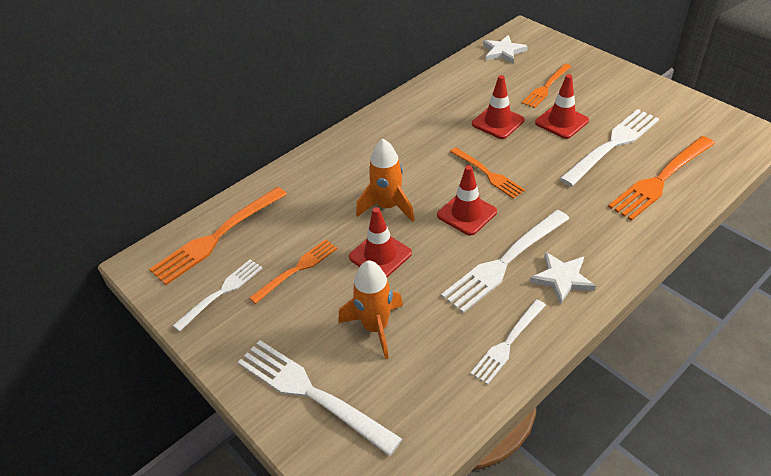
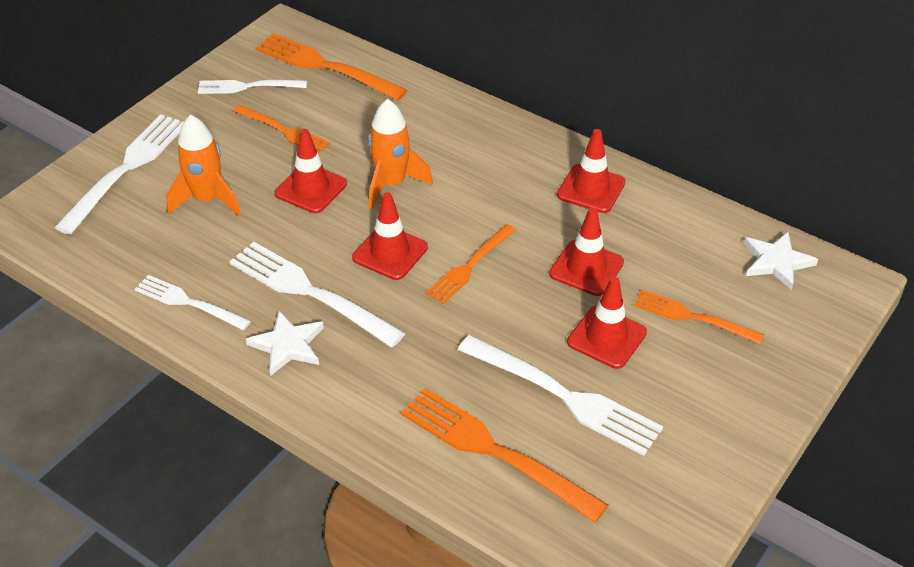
camera: 75 degrees right, 0 degrees up
white fork [173,259,263,332] -> white fork turned 150 degrees clockwise [198,80,307,94]
none -> red traffic cone [557,129,626,213]

